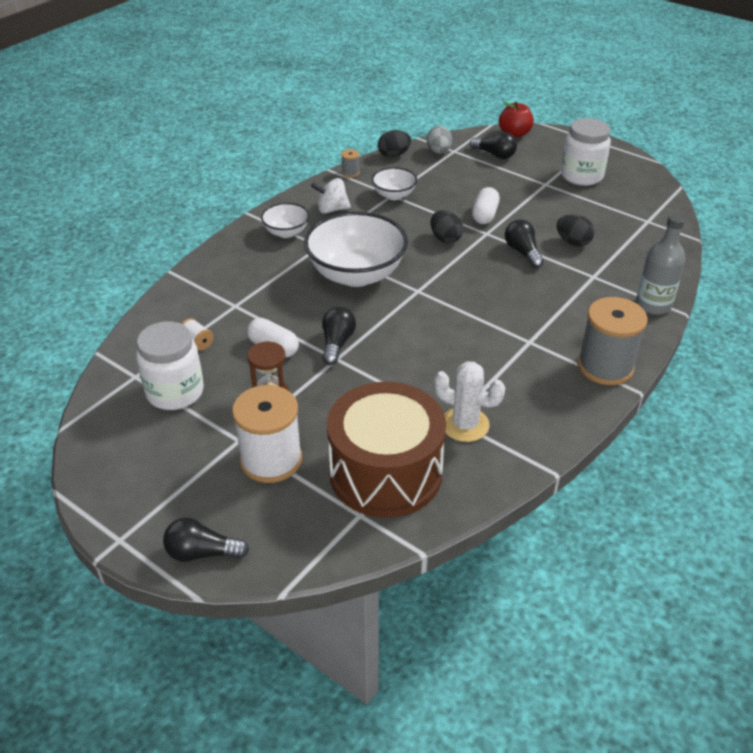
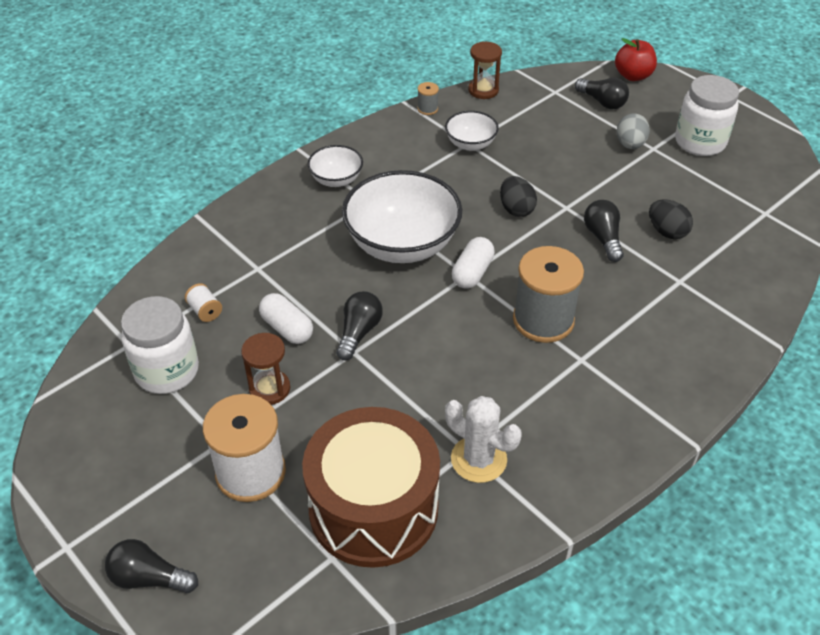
camera: 10 degrees right, 5 degrees up
white spinning top [311,178,351,214] -> none
black egg [378,130,411,157] -> brown hourglass [468,41,502,99]
grey egg [427,126,452,154] -> grey egg moved to [617,113,650,149]
white capsule [472,187,500,224] -> white capsule moved to [452,237,495,289]
grey spool [577,297,648,385] -> grey spool moved to [513,246,584,343]
grey bottle [636,214,685,315] -> none

